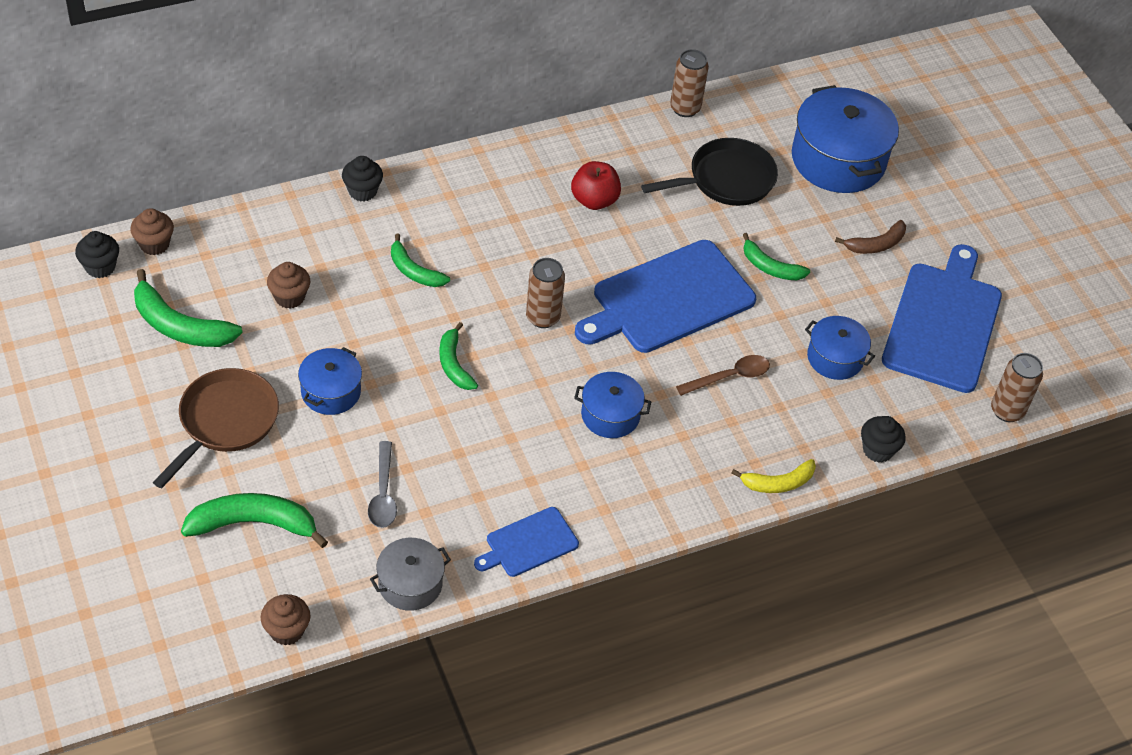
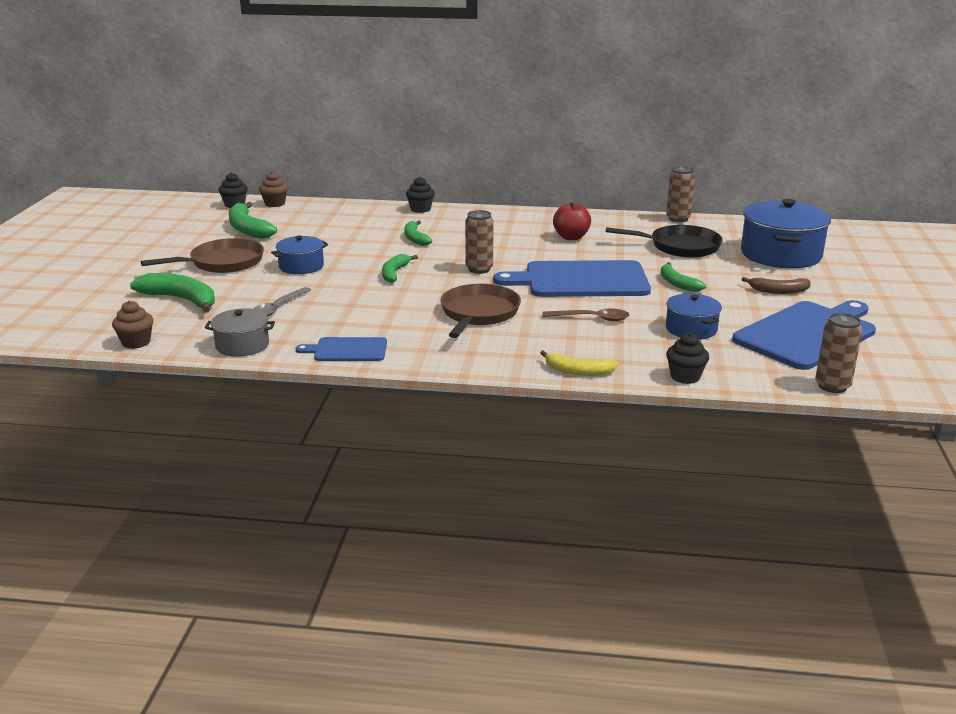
camera: 35 degrees right, 25 degrees down
brown cupcake [267,262,310,309] -> none
blue pot [574,372,651,438] -> brown pan [440,284,521,338]

